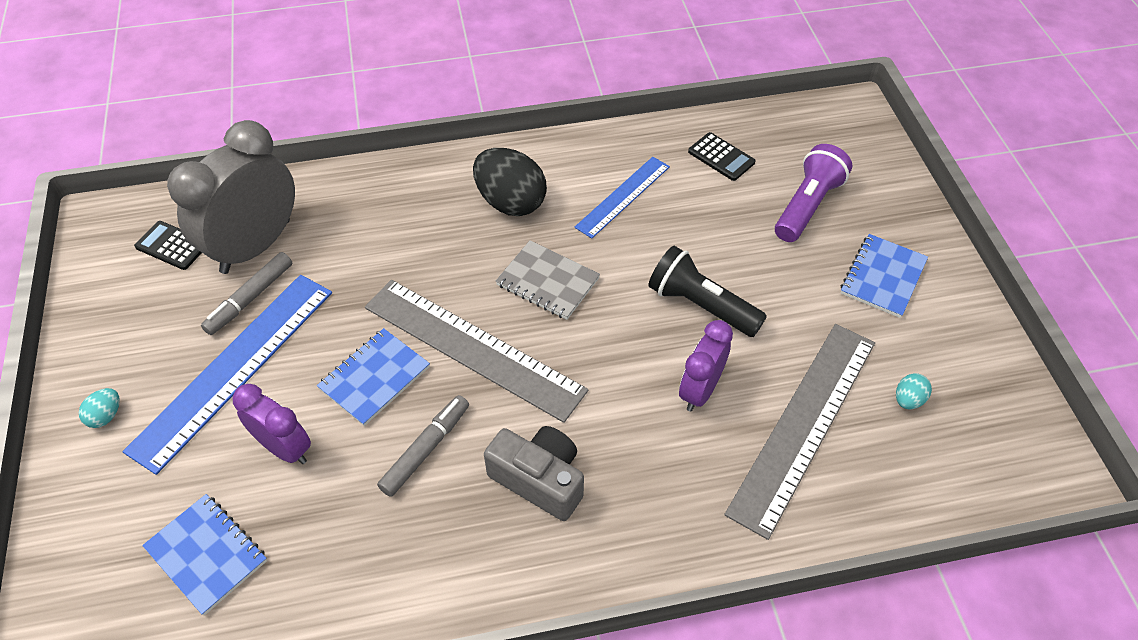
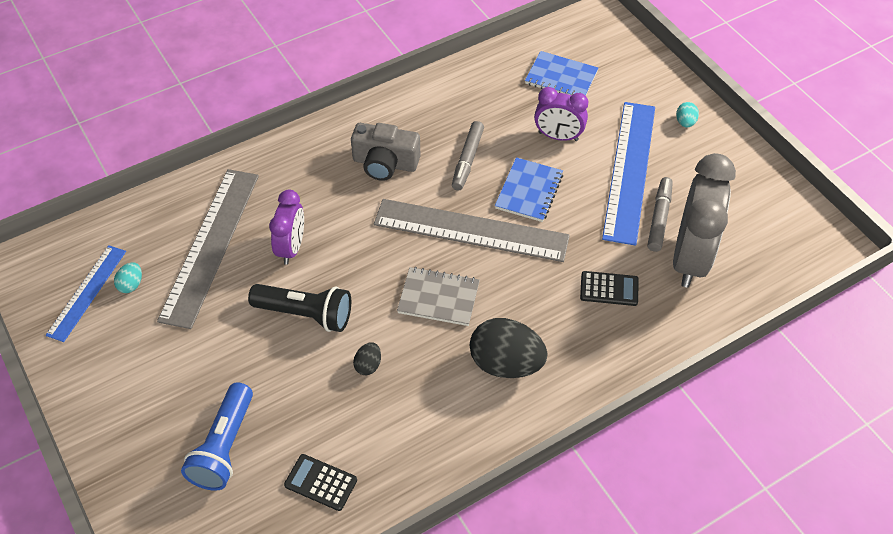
camera: 160 degrees right, 0 degrees up
black calculator [134,221,202,270] -> black calculator moved to [580,271,639,306]
blue ruler [575,157,670,239] -> blue ruler moved to [46,246,126,342]
purple flashlight [775,144,852,242] -> blue flashlight [181,382,253,491]
blue notebook [841,234,928,318] -> none
none -> black egg [353,342,381,375]

